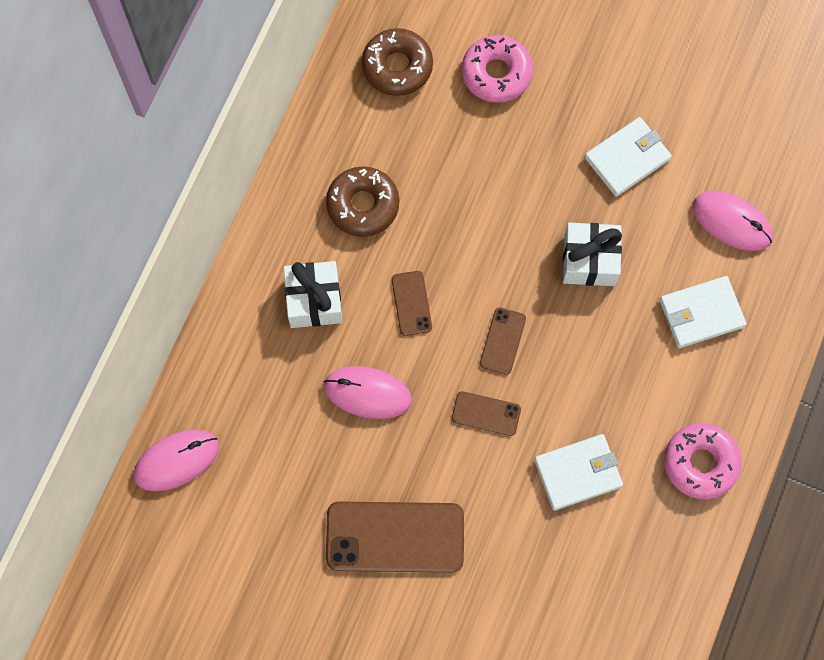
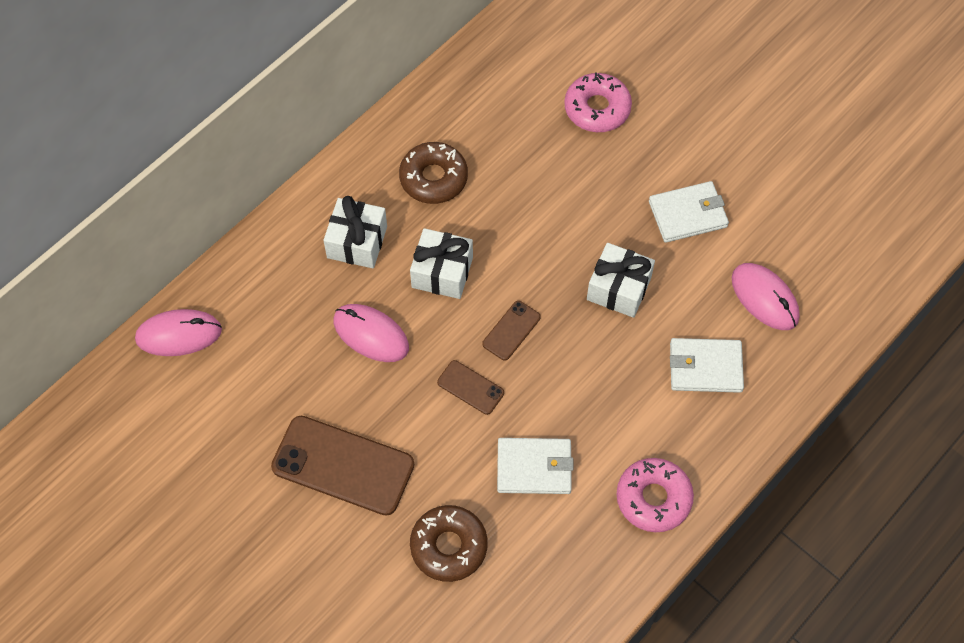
camera: 20 degrees right, 10 degrees down
brown donut [362,28,433,96] -> brown donut moved to [410,505,488,582]
brown phone [392,271,432,336] -> white gift [410,228,473,299]

